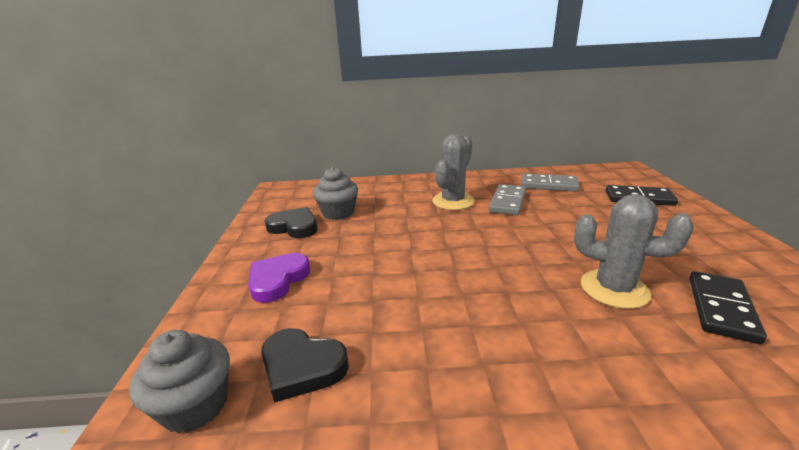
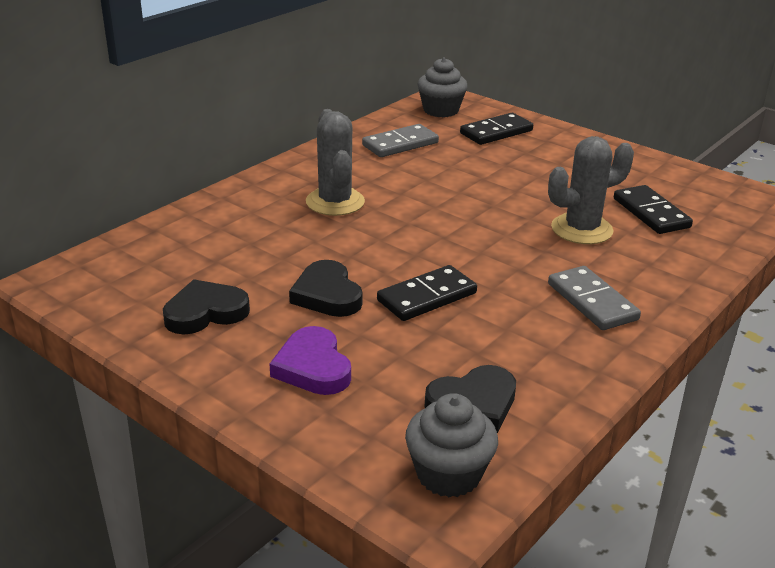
camera: 50 degrees left, 5 degrees up
grey cupcake [313,167,358,220] -> grey cupcake moved to [418,58,468,117]
grey domino [489,184,526,215] -> grey domino moved to [548,266,641,330]
none -> black heart [289,260,363,317]
none -> black domino [377,265,477,321]

